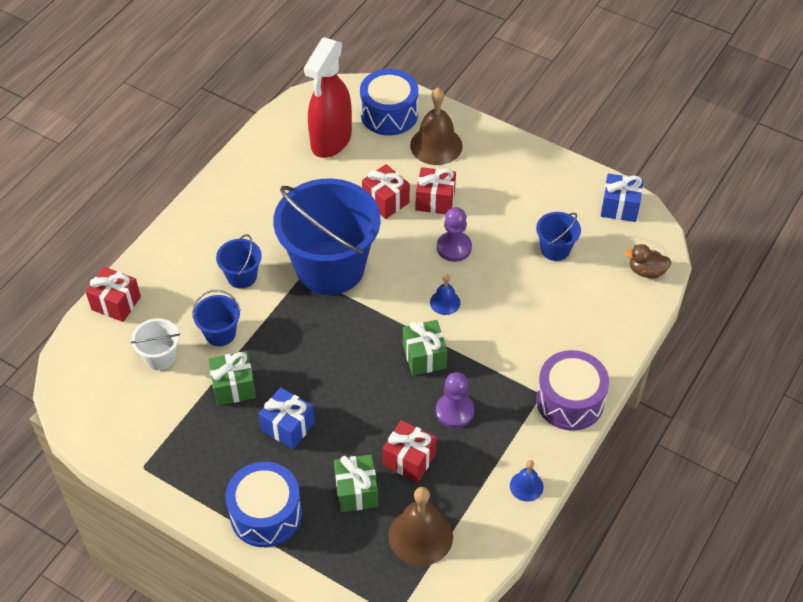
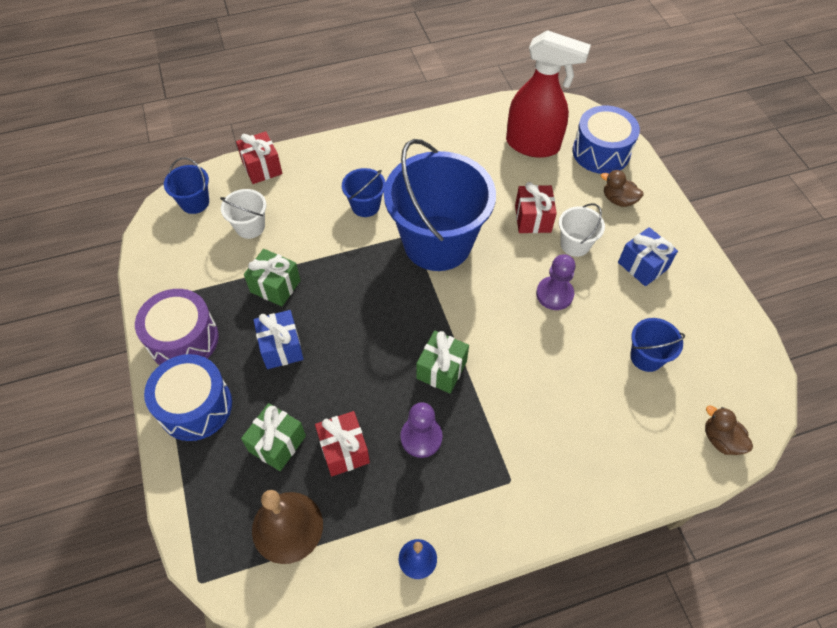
camera: 40 degrees right, 5 degrees up
blue bucket [192,290,241,346] -> blue bucket moved to [164,157,209,214]
red spray bottle [304,37,352,158] -> red spray bottle turned 135 degrees counterclockwise [506,30,591,158]
brown bell [410,88,463,165] -> brown duck [601,170,643,207]
red gift [416,167,456,214] -> white bucket [559,203,605,257]
blue bell [430,274,460,315] -> none
purple drum [536,350,609,431] -> purple drum moved to [135,289,219,365]
blue gift [601,174,643,222] -> blue gift moved to [618,227,678,286]

